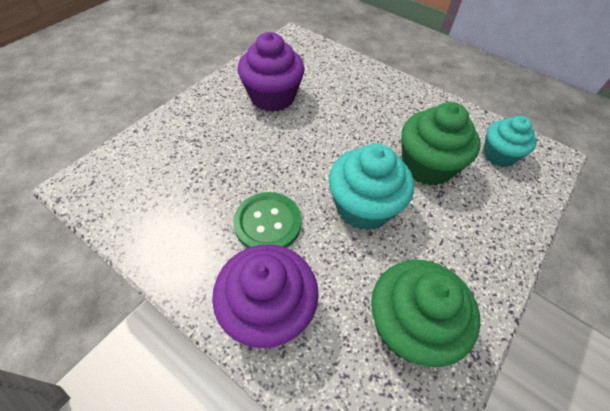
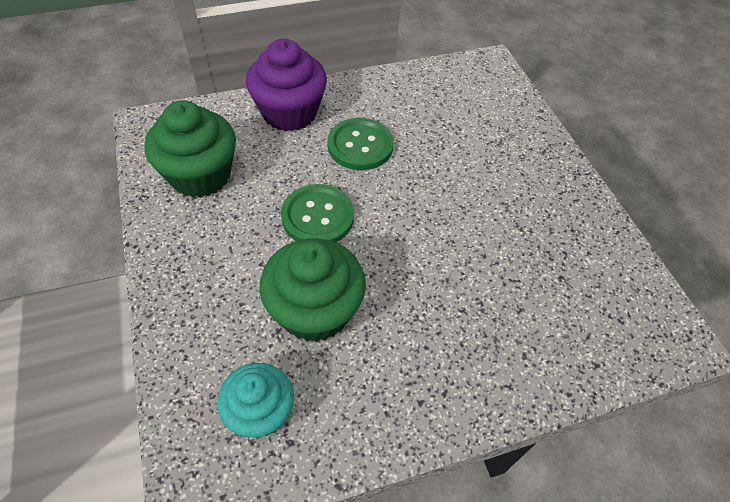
camera: 125 degrees right, 0 degrees up
purple cupcake [238,32,305,112] -> none
turquoise cupcake [329,144,414,231] -> green button [281,184,354,242]

